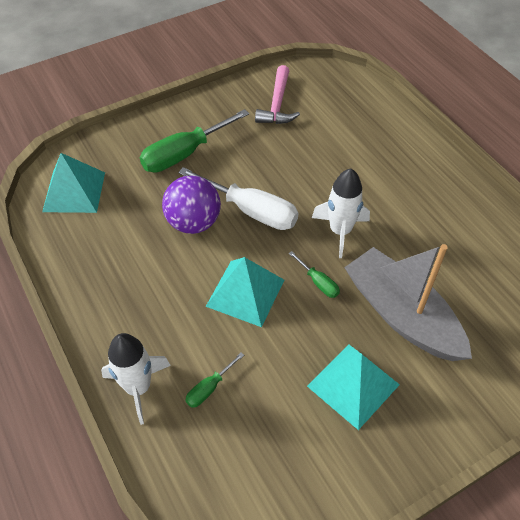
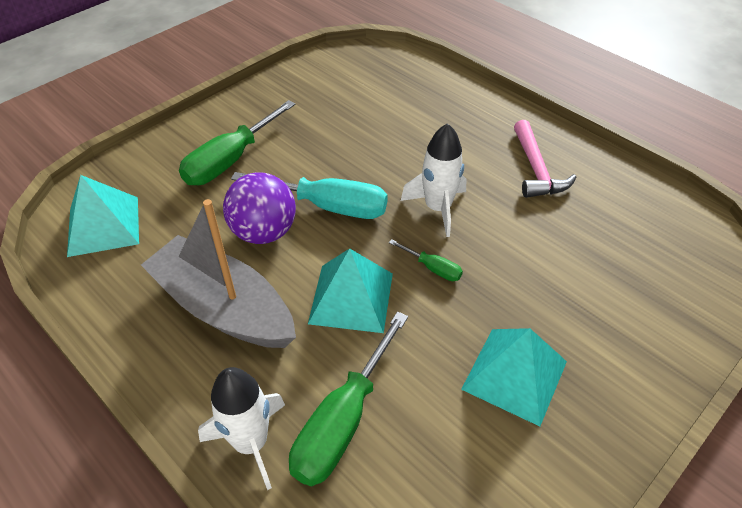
camera: 15 degrees left, 5 degrees down
white screwdriver [178,167,298,230] -> turquoise screwdriver [231,172,388,219]
green screwdriver [185,352,244,408] -> green screwdriver [289,311,408,486], size x2.11
pink hammer [255,65,300,124] -> pink hammer moved to [514,120,576,198]
grey boat [344,244,472,361] -> grey boat moved to [141,199,296,348]

